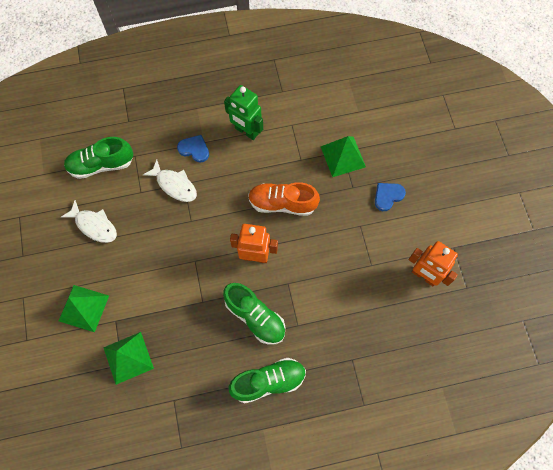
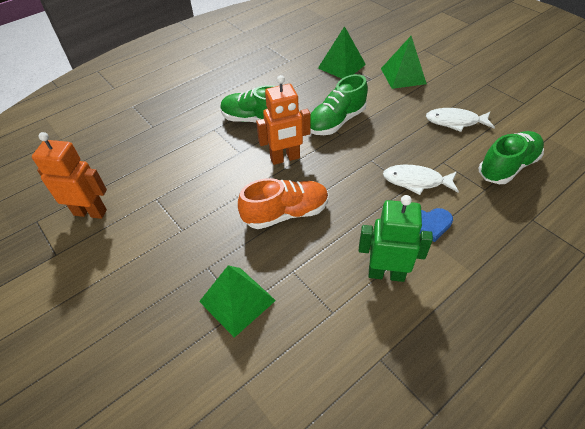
camera: 155 degrees right, 20 degrees down
green shoe [229,358,306,403] -> green shoe moved to [310,74,368,135]
blue heart [375,183,406,211] -> none

